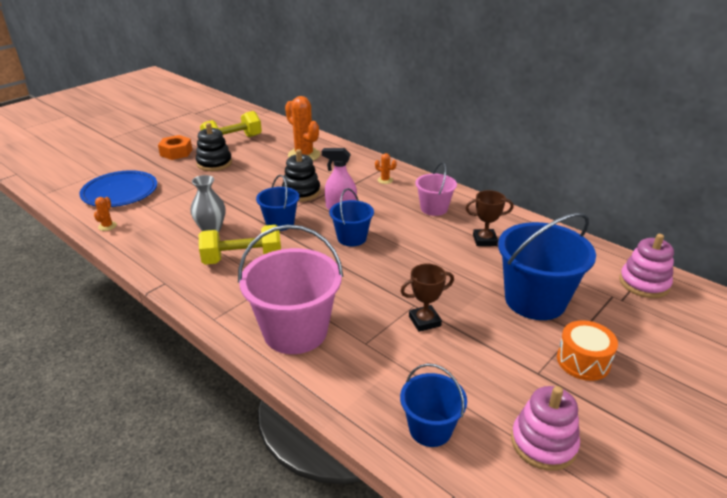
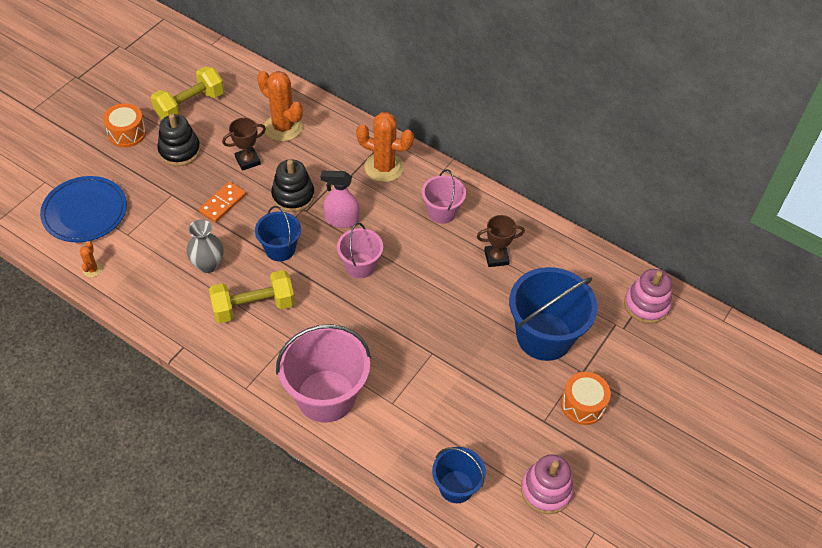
camera: 10 degrees left, 20 degrees up
orange nut [158,135,192,160] -> orange drum [103,103,146,147]
blue bucket [329,188,374,247] -> pink bucket [337,223,383,278]
orange cactus [375,153,397,184] -> orange cactus [356,112,414,182], size x2.23
brown trophy [401,264,454,332] -> brown trophy moved to [222,118,266,171]
none -> orange domino [199,182,246,222]

